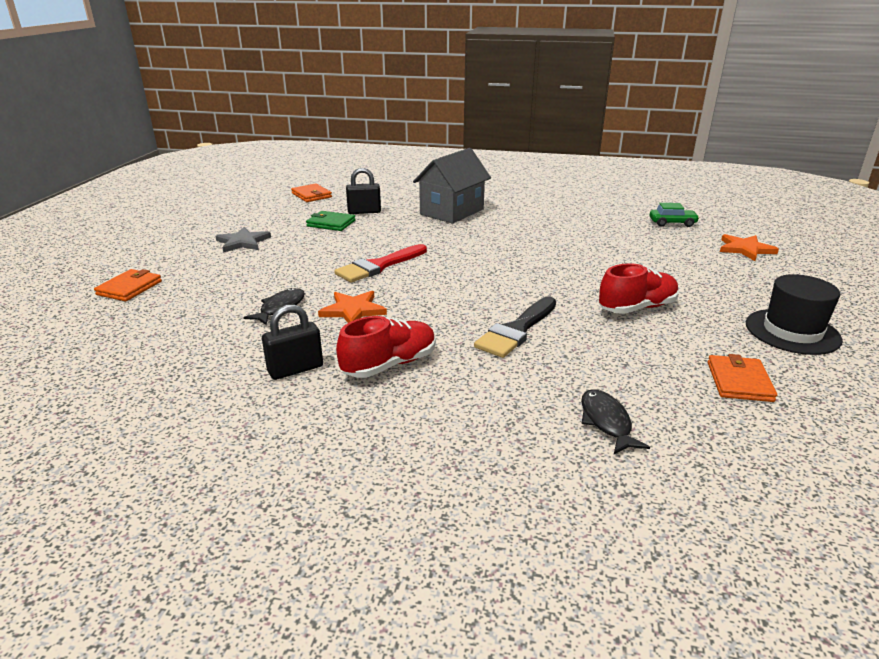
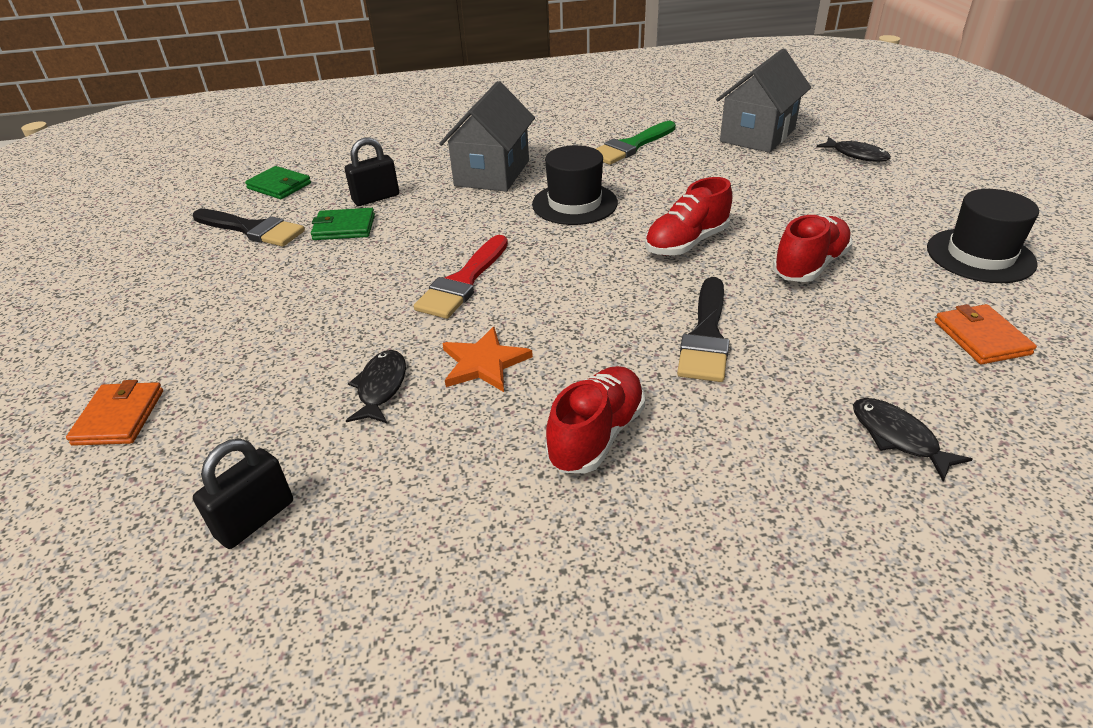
camera: 20 degrees left, 10 degrees up
grey star [216,227,271,253] -> none
black padlock [262,304,323,380] -> black padlock moved to [193,439,293,549]
orange wallet [291,183,332,202] -> green wallet [245,166,311,199]
green car [650,203,699,227] -> grey house [716,49,811,153]
orange star [720,234,779,261] -> black fish [816,137,891,162]
none -> black brush [193,209,305,247]
none -> black hat [532,145,618,225]
none -> green brush [596,121,676,165]
none -> red shoe [645,177,732,256]

